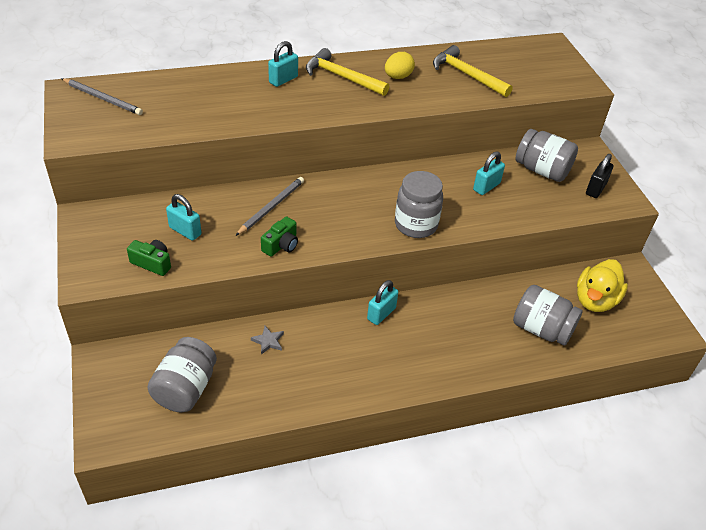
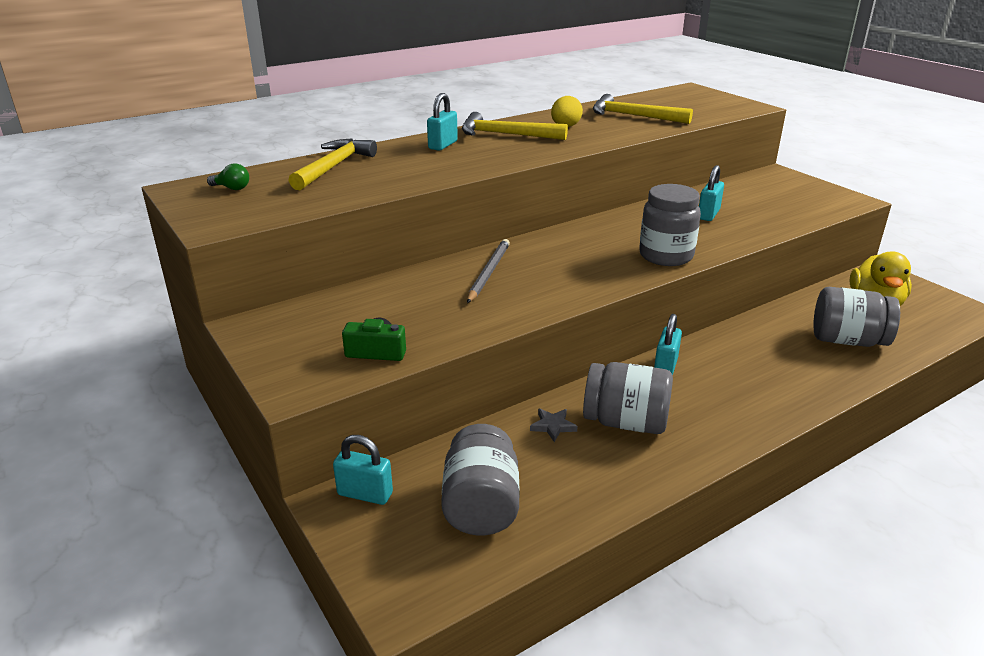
camera: 15 degrees left, 15 degrees down
grey pencil [61,78,143,115] -> green light bulb [207,163,249,190]
turquoise padlock [166,194,202,241] -> turquoise padlock moved to [333,435,393,505]
green camera [261,216,298,257] -> none
grey jar [515,129,578,182] -> grey jar moved to [583,362,673,434]
black padlock [586,154,613,198] -> none
none -> yellow hammer [289,138,377,190]

